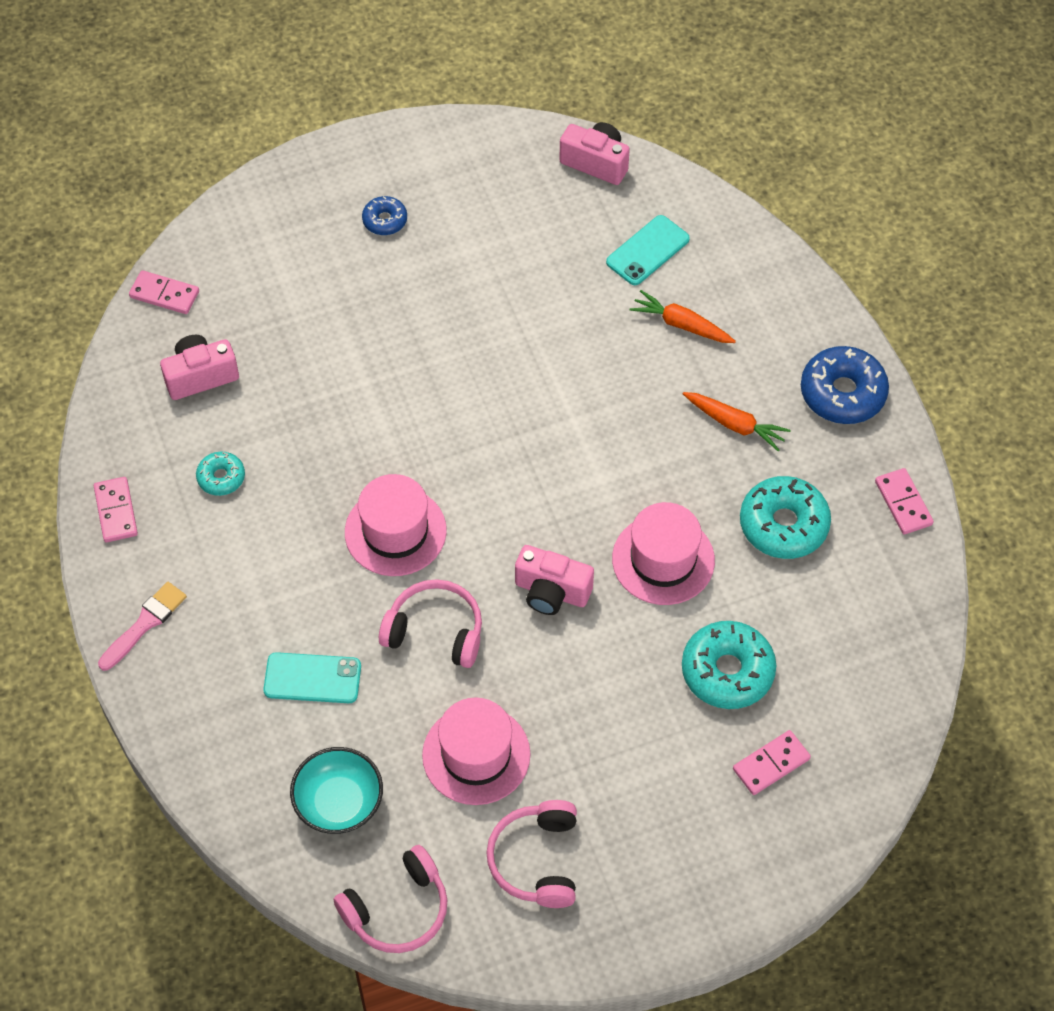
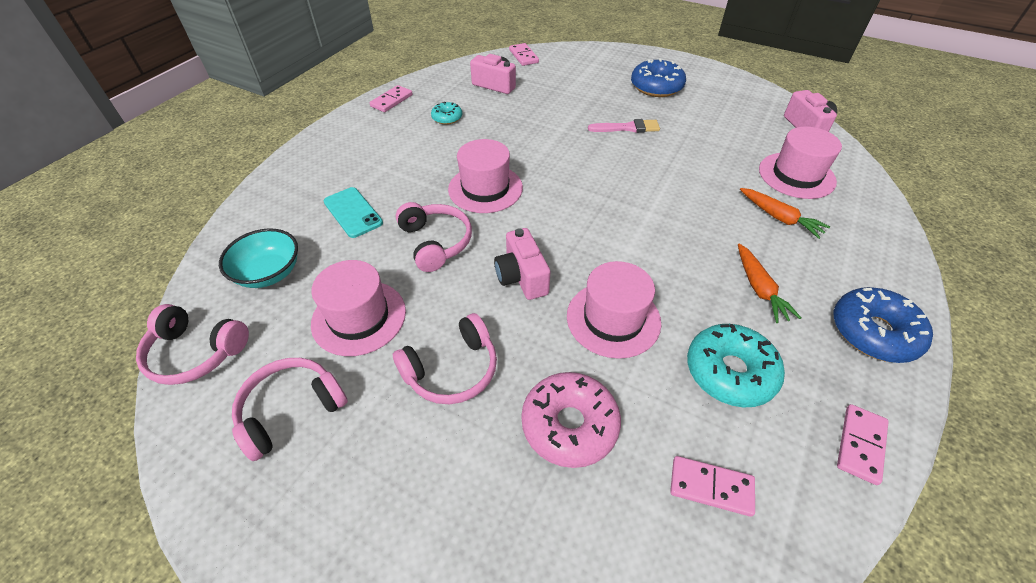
camera: 50 degrees right, 10 degrees down
pink brush [98,582,187,671] -> pink brush moved to [588,119,660,133]
blue donut [362,196,407,235] -> blue donut [631,58,686,97], size x1.83
turquoise phone [606,215,690,285] -> pink hat [759,127,842,199]
orange carrot [630,290,736,343] -> orange carrot turned 150 degrees clockwise [740,188,830,239]
turquoise donut [682,621,776,709] -> pink donut [521,372,621,468]
pink domino [733,730,811,795] -> pink domino moved to [670,456,755,517]
none -> pink headphones [393,313,497,404]

